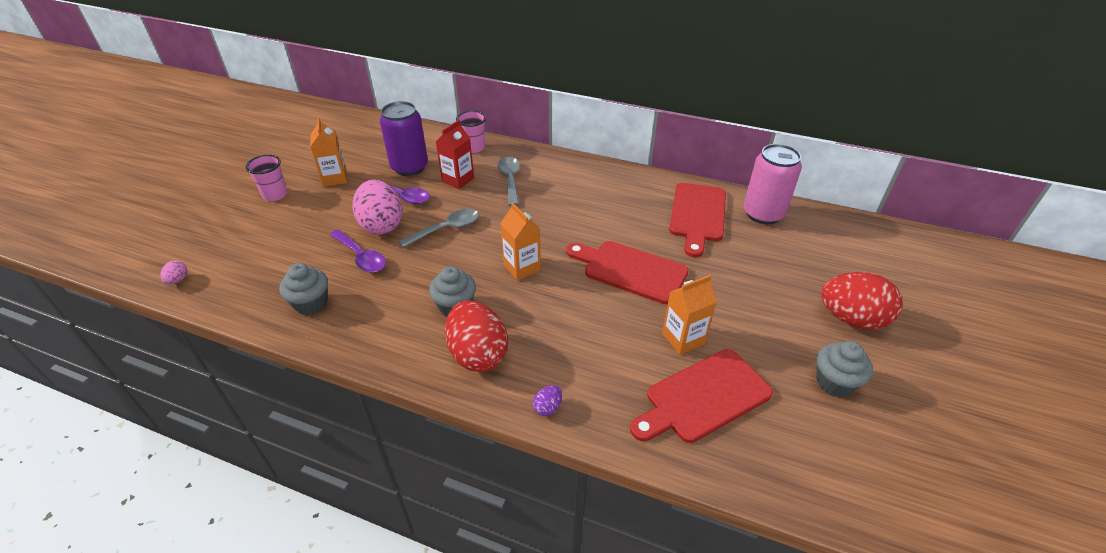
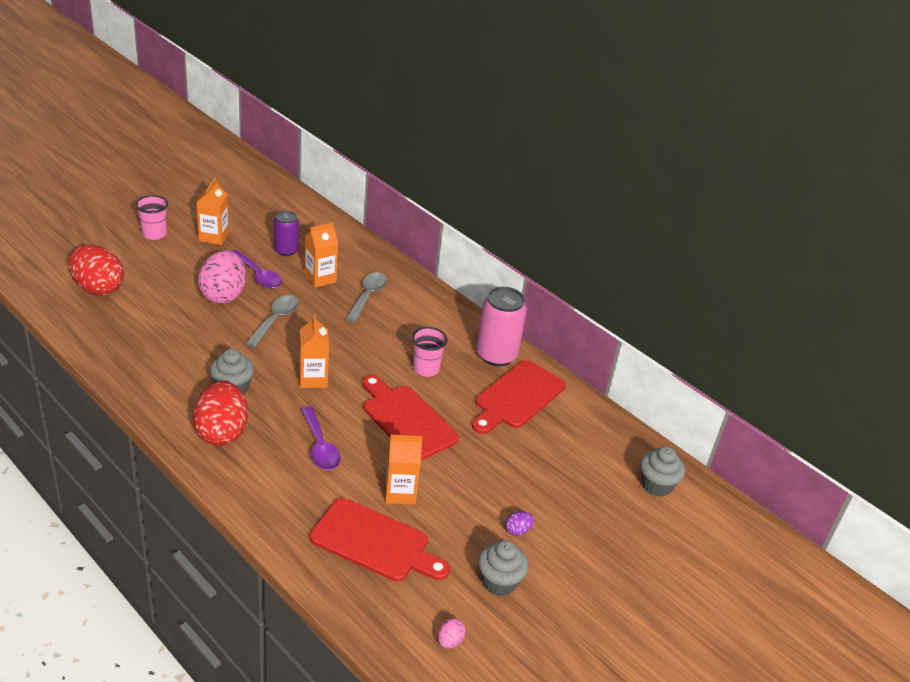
camera: 20 degrees right, 5 degrees down
pink egg [160,260,187,284] -> pink egg moved to [438,618,466,649]
grey cupcake [279,263,328,315] -> grey cupcake moved to [640,446,685,497]
purple spoon [330,229,386,273] -> purple spoon moved to [301,406,341,470]
purple can [380,101,428,176] -> purple can [274,211,299,256], size x0.62
grey spoon [399,209,479,248] -> grey spoon turned 60 degrees counterclockwise [246,295,299,347]
red carton [436,120,474,189] -> orange carton [305,222,338,288]
pink cup [456,110,486,153] -> pink cup moved to [412,327,448,377]
purple egg [533,385,562,416] -> purple egg moved to [505,511,534,536]
red cutting board [630,349,773,443] -> red cutting board turned 150 degrees counterclockwise [310,498,450,581]
pink can [743,144,802,224] -> pink can moved to [476,287,527,366]
red egg [821,272,903,330] -> red egg moved to [68,245,124,296]

